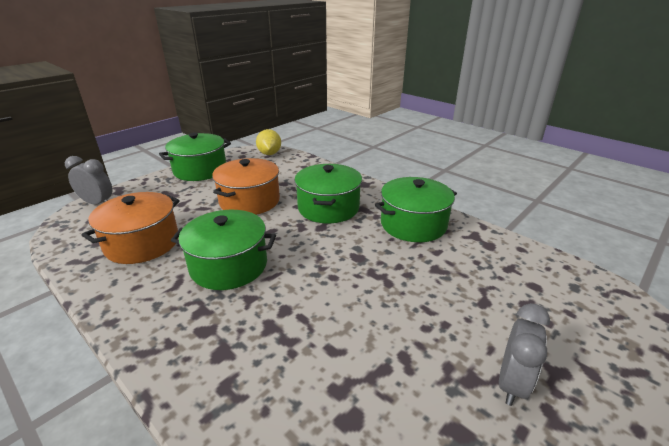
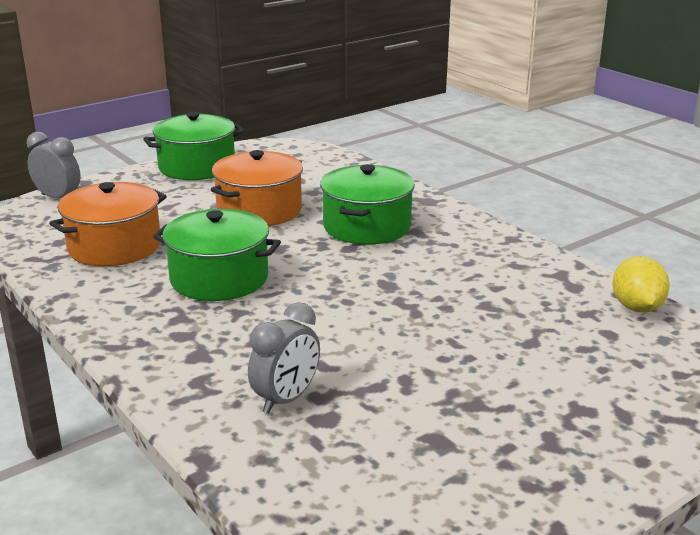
camera: 10 degrees right, 5 degrees down
yellow lemon [256,129,281,155] -> yellow lemon moved to [612,256,670,313]
green pot [375,177,457,242] -> none
grey clock [499,303,550,406] -> grey clock moved to [248,302,320,414]

